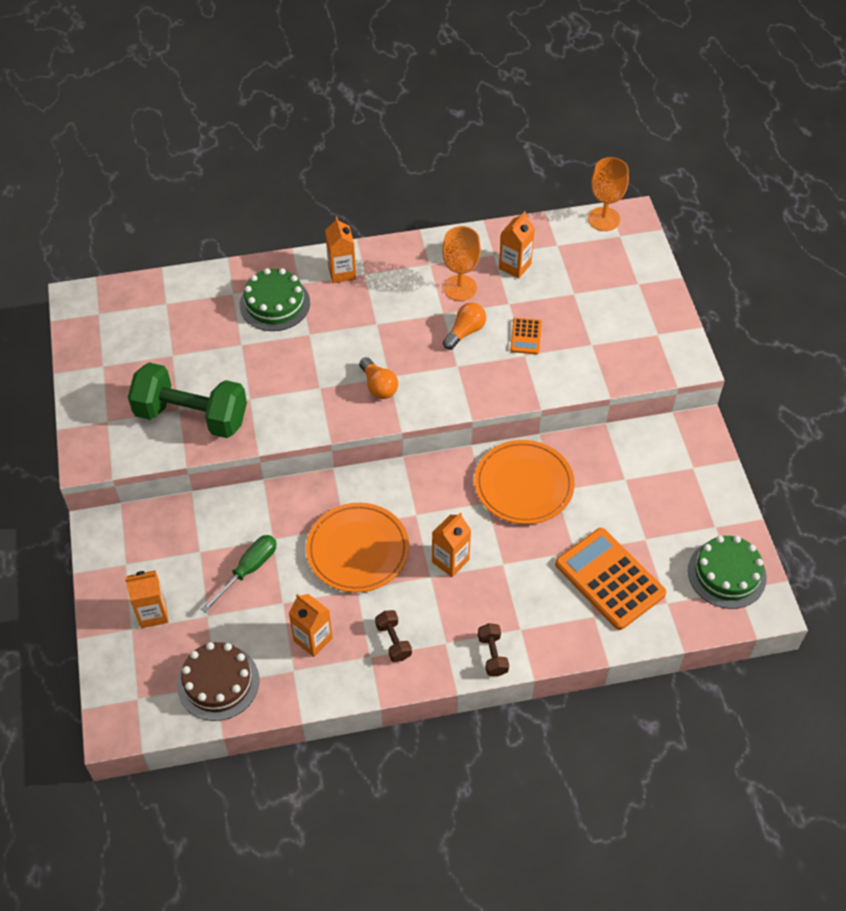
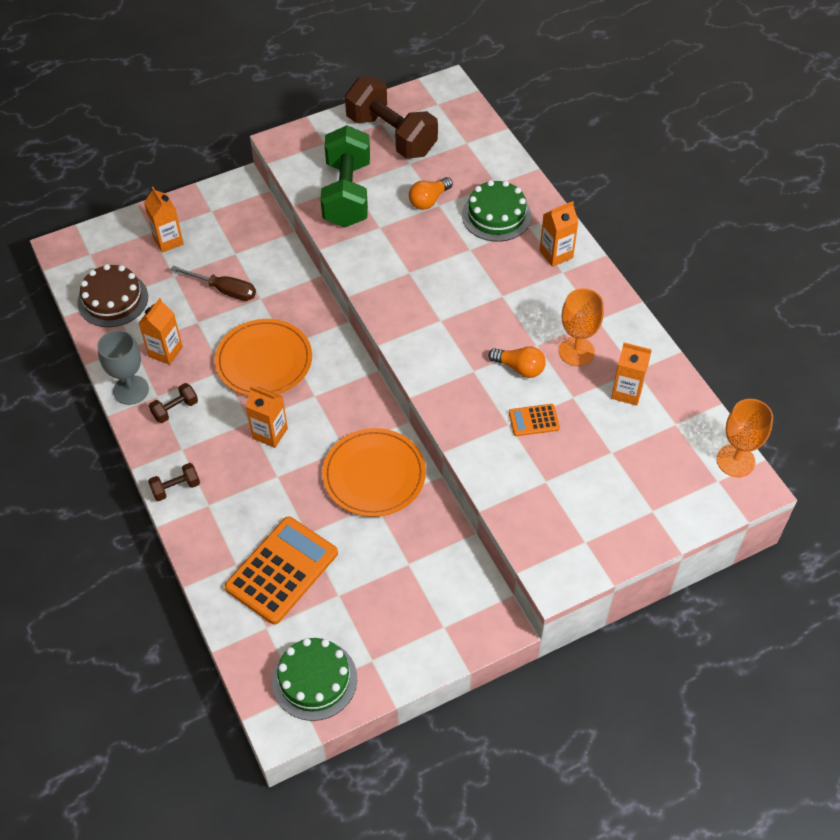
camera: 75 degrees right, 0 degrees up
green screwdriver [201,535,277,613] -> brown screwdriver [170,266,256,301]
orange light bulb [359,357,398,399] -> orange light bulb moved to [409,177,453,210]
none -> grey goblet [97,330,149,405]
none -> brown dumbbell [345,77,438,159]

